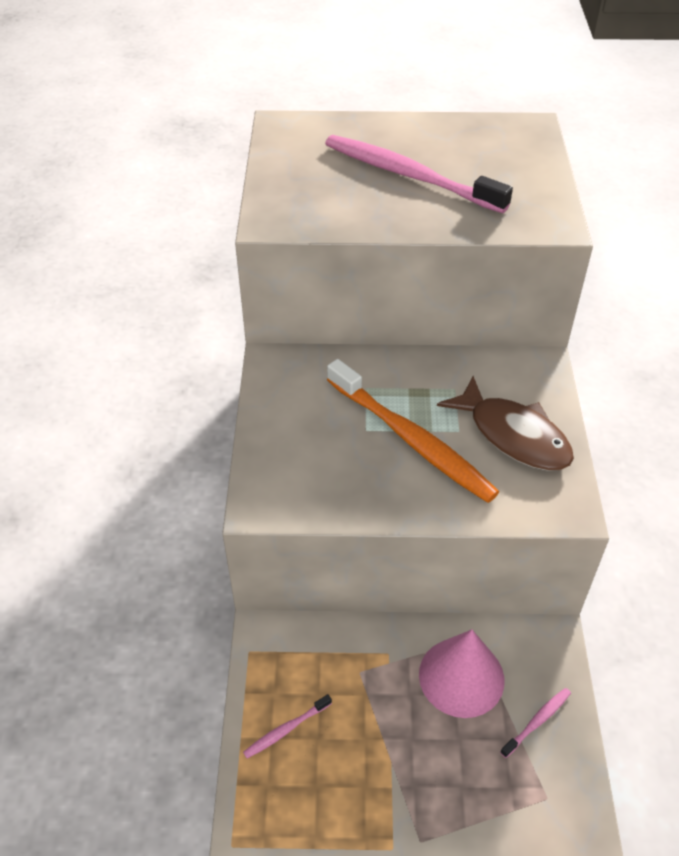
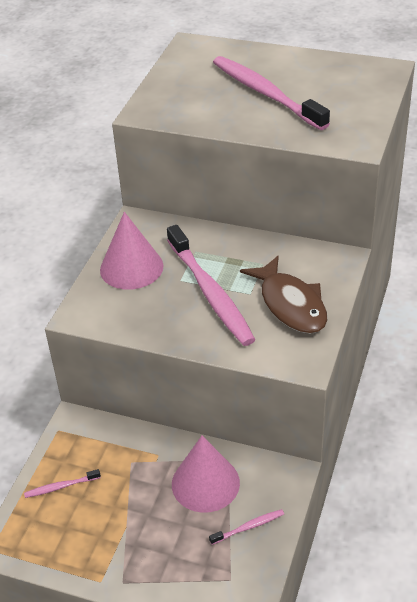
camera: 20 degrees right, 5 degrees down
orange toothbrush [327,359,499,503] -> pink toothbrush [167,225,256,346]
none -> pink cone [100,212,164,290]

